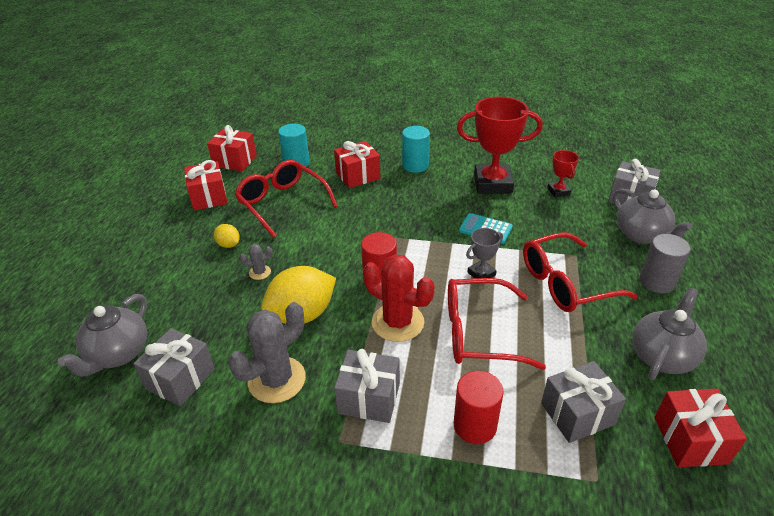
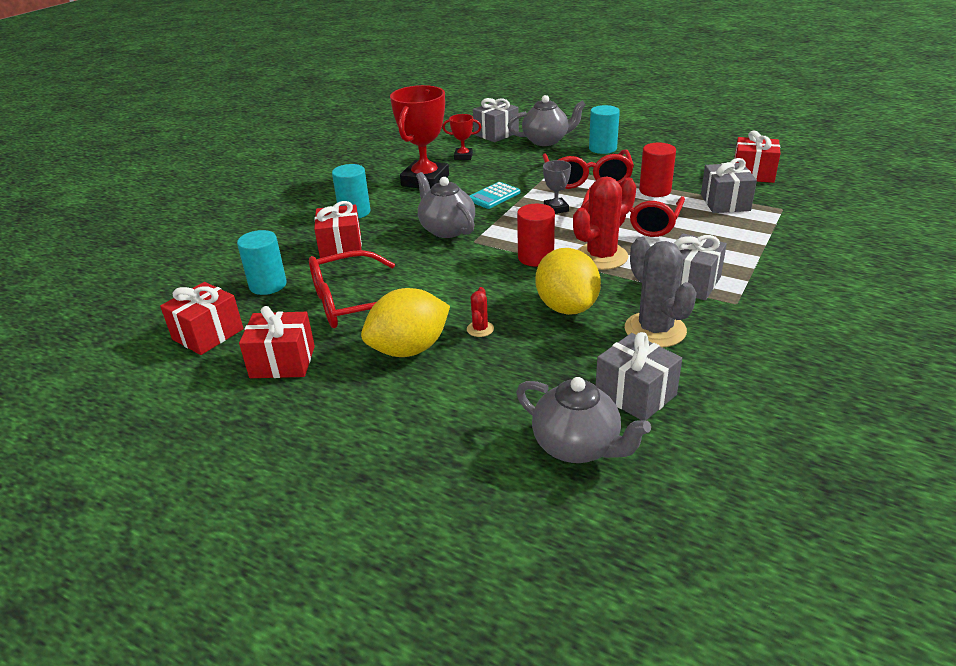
camera: 70 degrees left, 5 degrees down
yellow lemon [214,224,240,248] -> yellow lemon [361,288,450,357], size x2.10
grey cactus [240,244,273,280] -> red cactus [467,287,494,337]
red cylinder [454,371,504,444] -> red cylinder moved to [639,143,676,197]
grey teapot [632,287,707,380] -> grey teapot moved to [416,172,475,238]
grey cylinder [639,234,691,293] -> turquoise cylinder [589,105,620,154]

